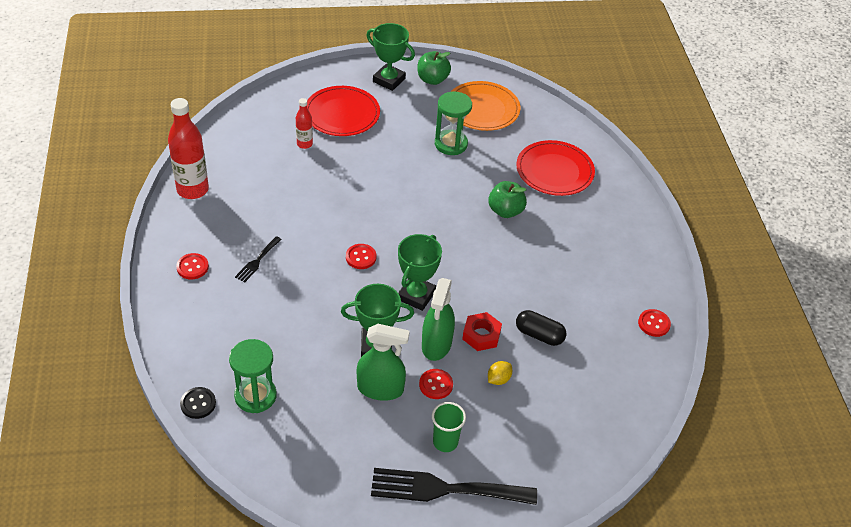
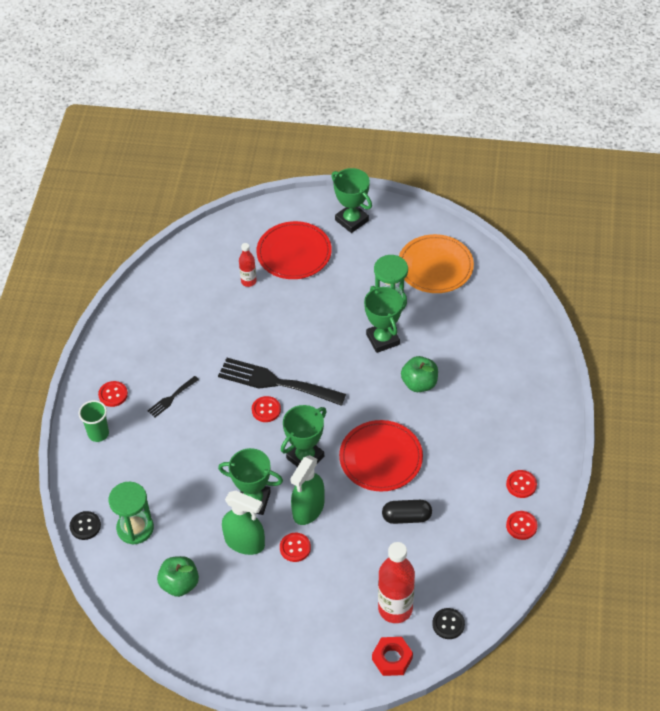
camera: 20 degrees right, 5 degrees up
red bottle [168,98,209,199] -> red bottle moved to [378,542,415,623]
black fork [371,468,537,505] -> black fork moved to [218,358,346,406]
green apple [418,51,451,85] -> green apple moved to [157,556,199,597]
green cup [432,402,466,452] -> green cup moved to [78,400,109,442]
red nut [462,312,502,351] -> red nut moved to [372,637,413,676]
yellow lemon [488,361,512,385] -> none
red plate [516,140,595,196] -> red plate moved to [339,420,423,491]
black capsule [516,310,566,346] -> black capsule turned 45 degrees counterclockwise [382,500,432,524]
none -> green trophy [364,286,403,353]
none -> black button [432,608,465,639]
none -> red button [506,470,537,498]

